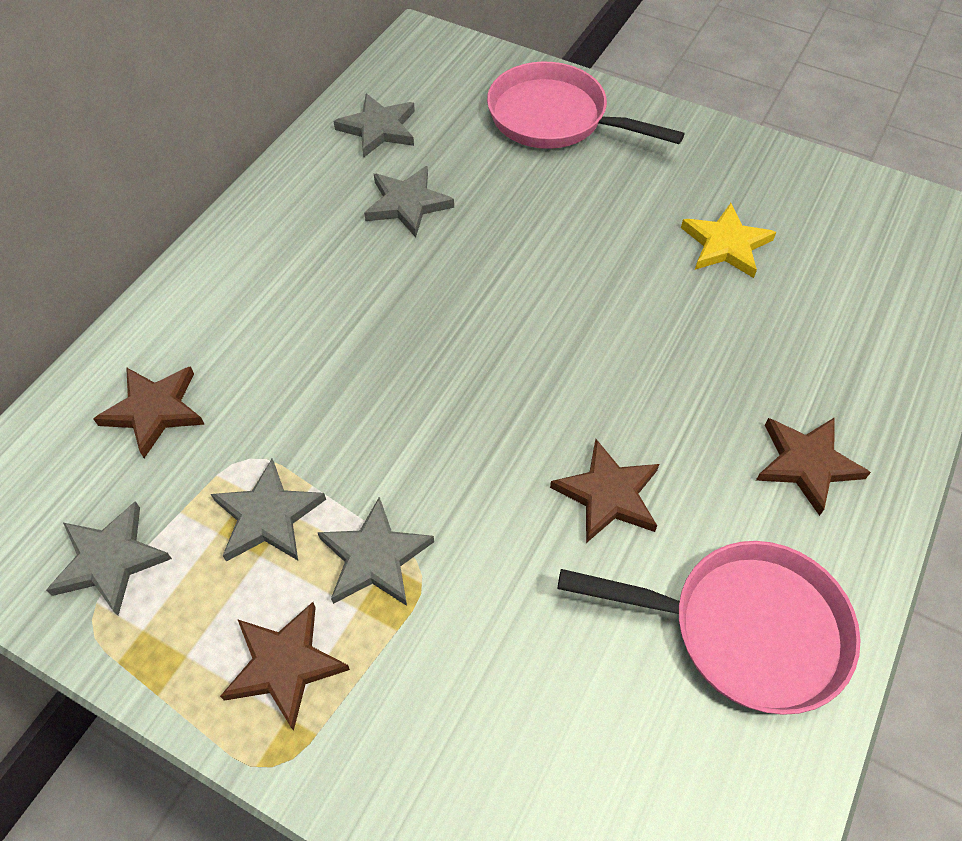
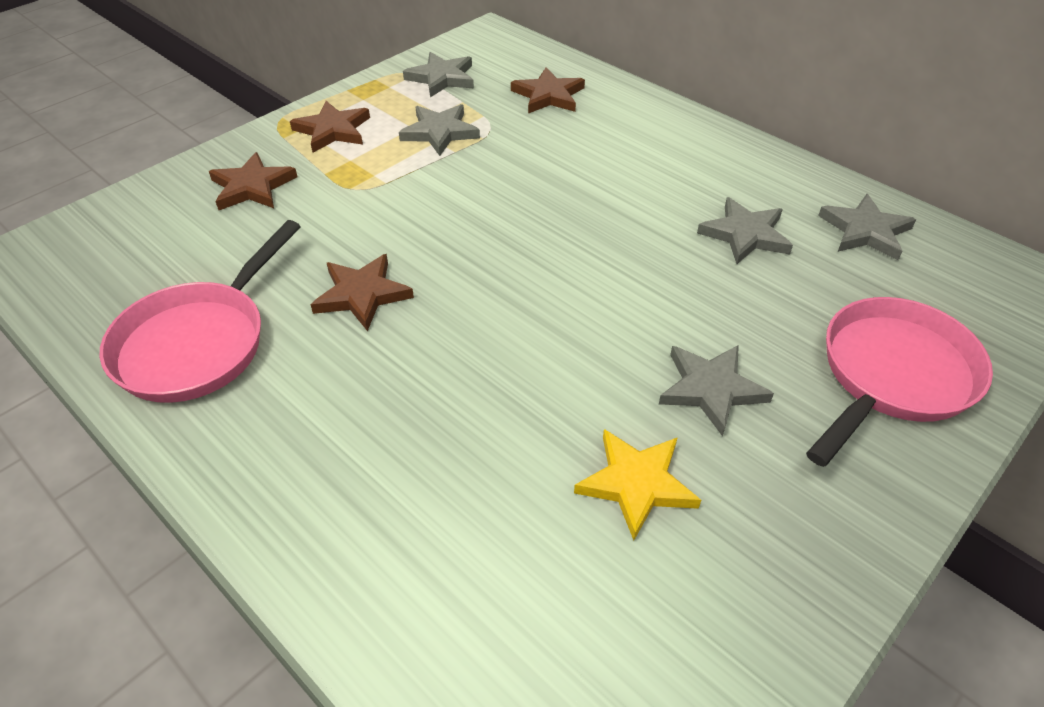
camera: 105 degrees right, 10 degrees down
grey star [317,497,434,606] -> grey star moved to [659,345,774,436]
brown star [756,417,871,516] -> brown star moved to [209,152,297,210]

